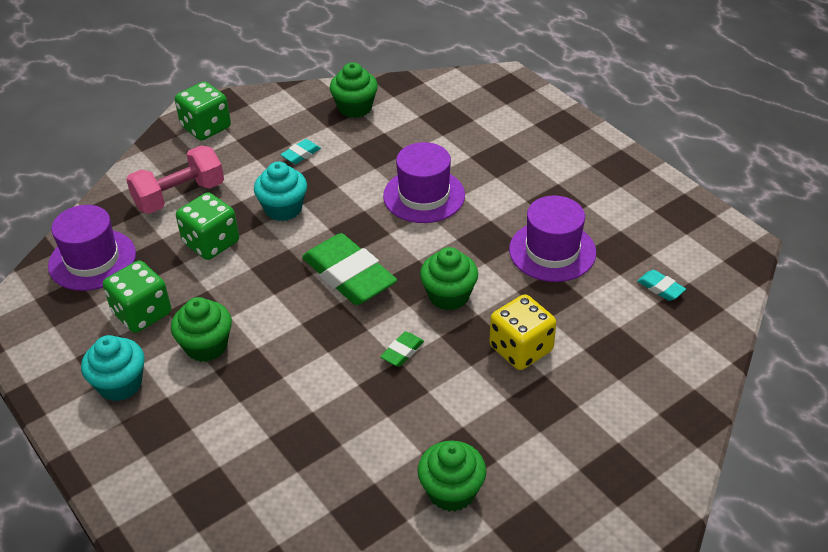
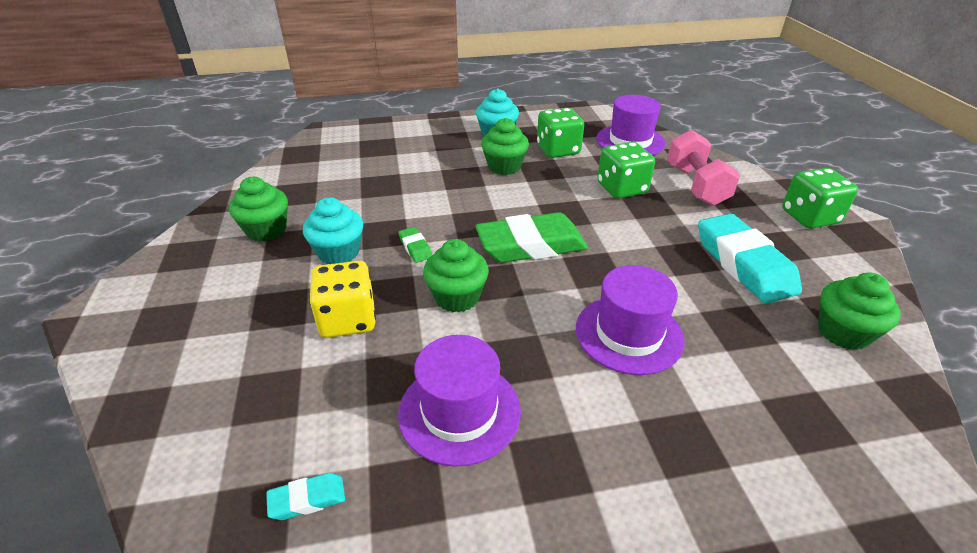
camera: 115 degrees right, 5 degrees down
turquoise cupcake [254,162,307,221] -> turquoise cupcake moved to [303,197,363,264]
turquoise eraser [280,139,321,164] -> turquoise eraser [698,213,802,304], size x2.33

